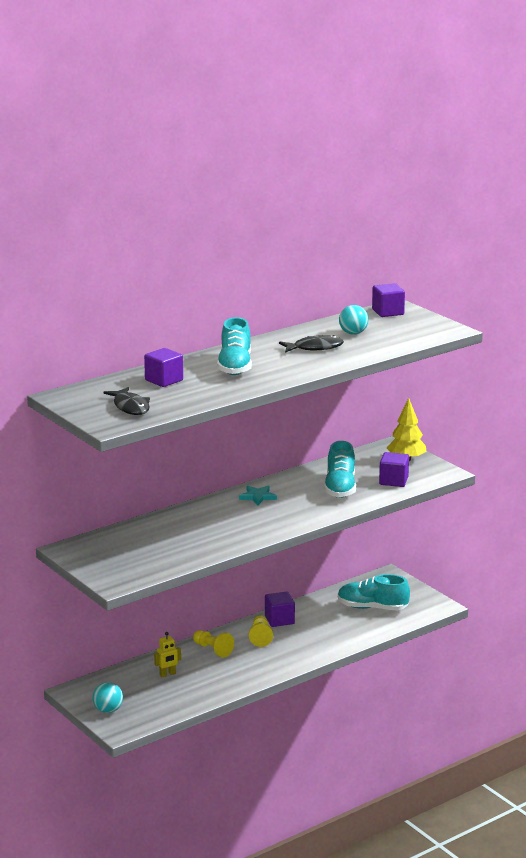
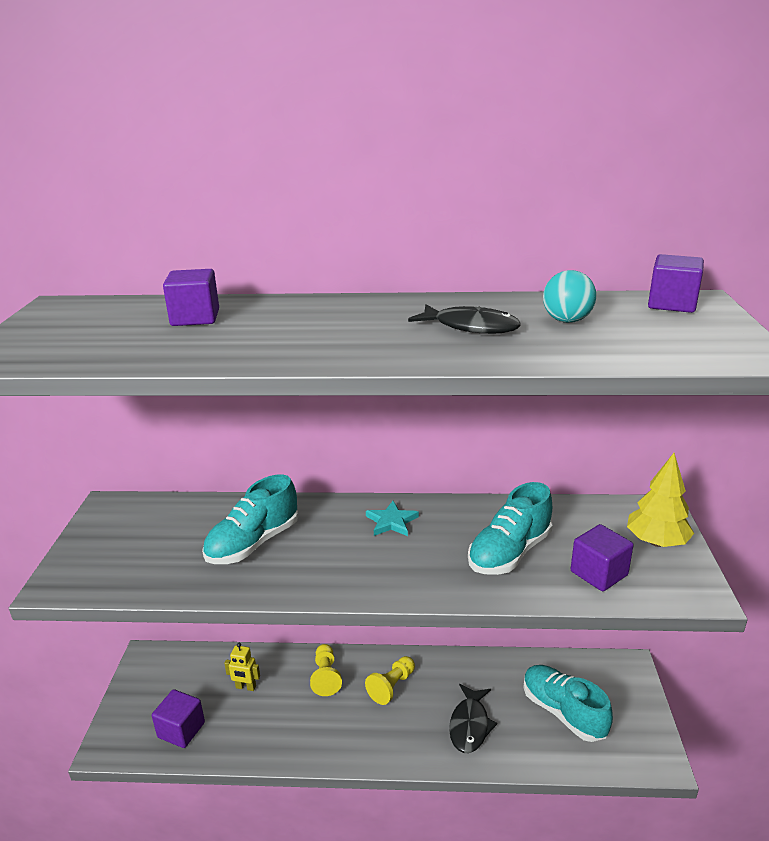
camera: 40 degrees right, 5 degrees up
turquoise ball [93,682,123,713] -> none
black fish [103,387,150,415] -> black fish moved to [449,684,497,753]
turquoise shoe [217,317,252,375] -> turquoise shoe moved to [202,475,298,564]
purple cube [265,592,295,627] -> purple cube moved to [152,689,205,748]

